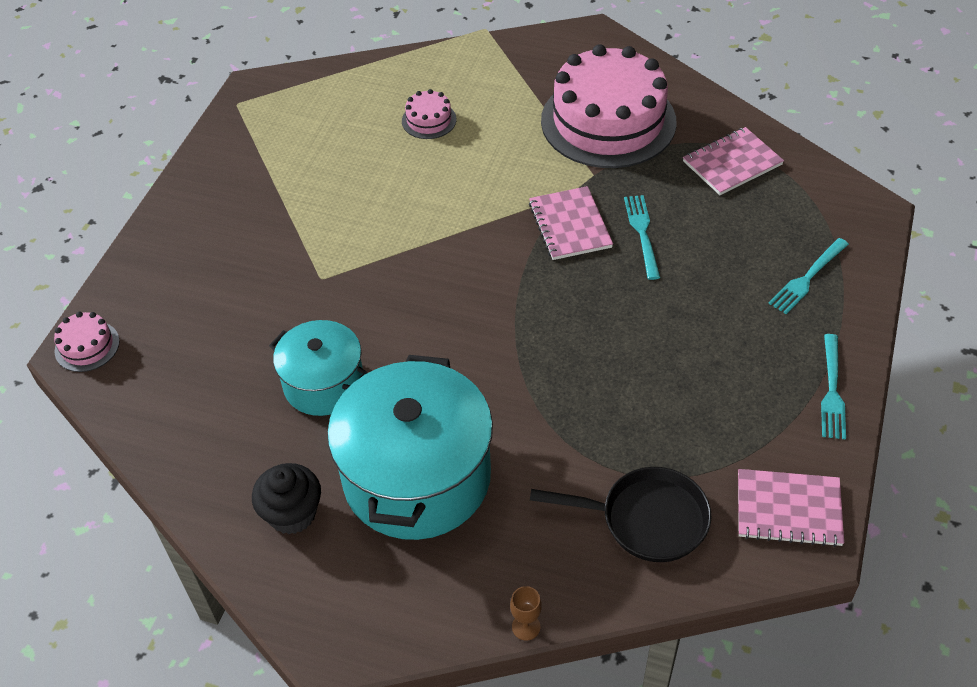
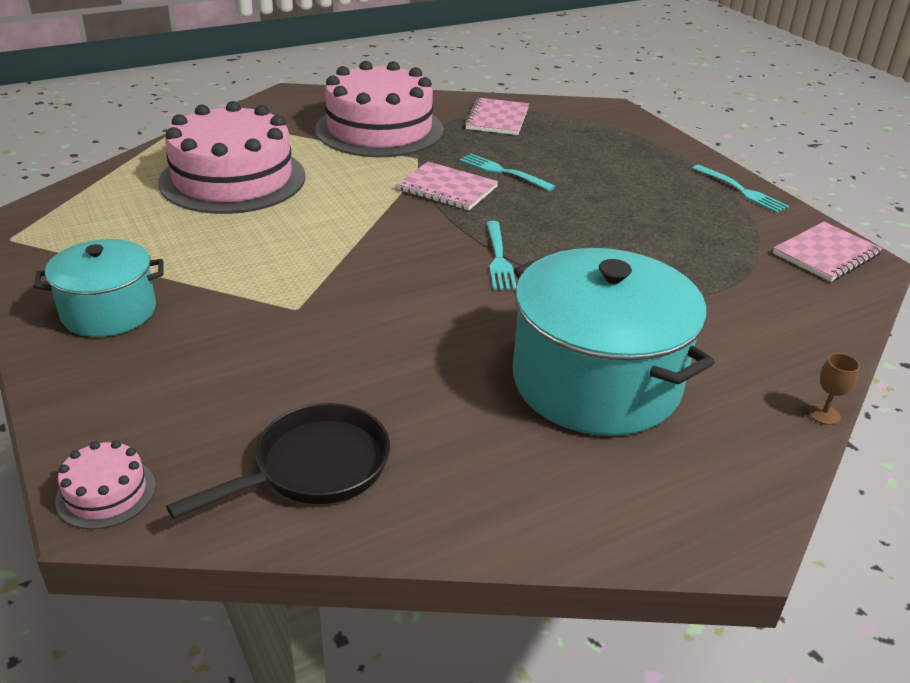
camera: 50 degrees left, 15 degrees down
black cupcake [252,463,321,534] -> none
turquoise pot [269,320,368,416] -> turquoise pot moved to [33,239,164,337]
pink cake [402,89,456,139] -> pink cake [158,101,306,214], size x2.44
black pan [530,467,712,562] -> black pan moved to [166,403,390,519]
turquoise fork [768,238,849,314] -> turquoise fork moved to [486,221,516,290]

